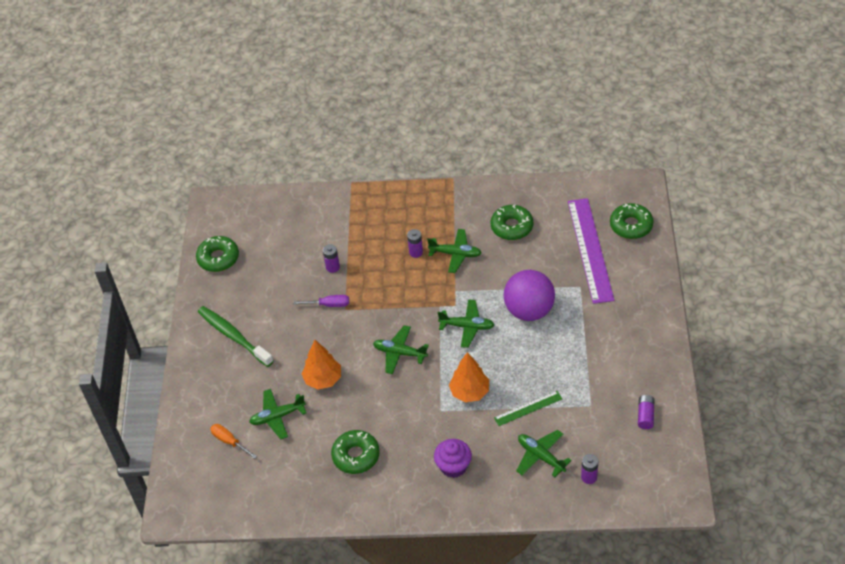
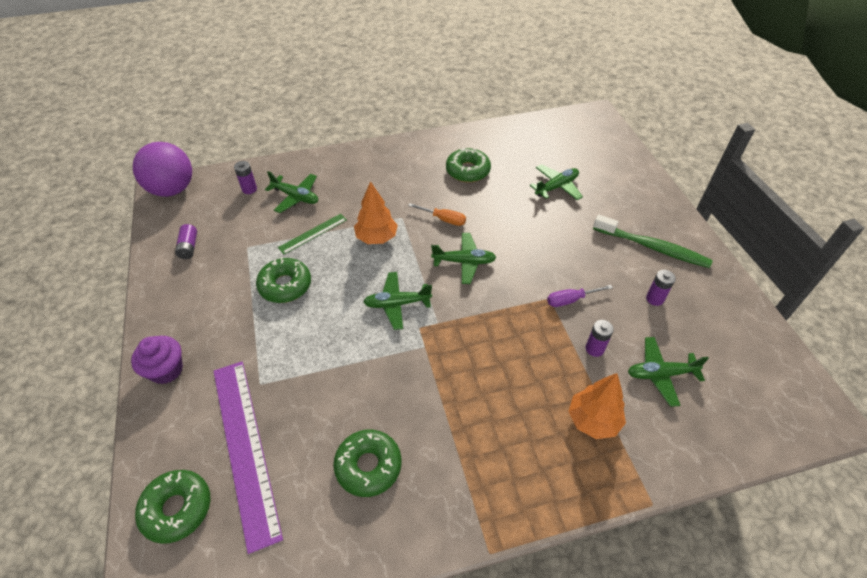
camera: 160 degrees right, 0 degrees up
green donut [196,236,239,272] -> green donut moved to [256,257,311,303]
orange screwdriver [210,424,257,459] -> orange screwdriver moved to [408,203,466,226]
orange tree [302,340,341,389] -> orange tree moved to [568,373,626,439]
purple battery [407,229,423,258] -> purple battery moved to [646,270,676,306]
green plane [427,229,482,273] -> green plane moved to [628,337,709,407]
purple cupcake [434,439,472,478] -> purple cupcake moved to [131,336,183,384]
purple ball [504,270,555,321] -> purple ball moved to [133,142,192,197]

